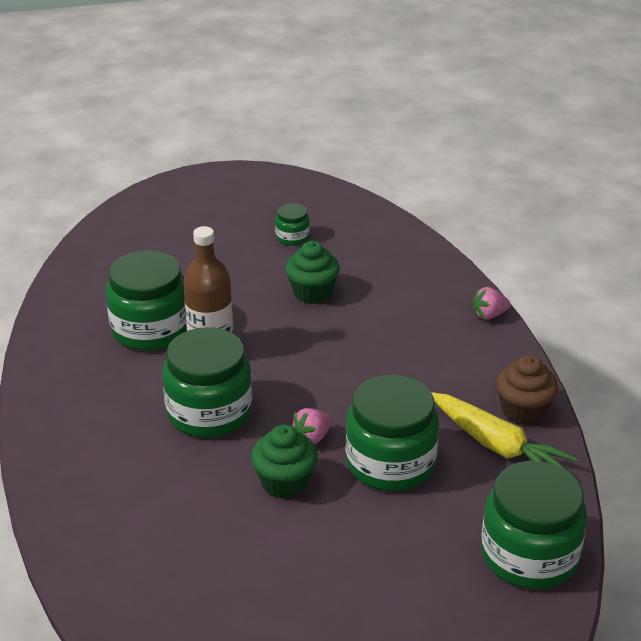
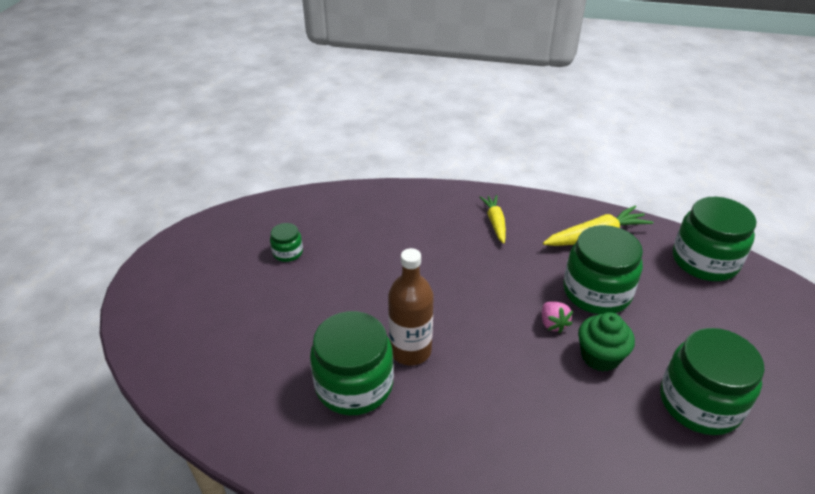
camera: 65 degrees left, 5 degrees up
green jar [162,327,252,438] -> green jar moved to [660,328,765,435]
green cupcake [285,241,340,304] -> none
pink strawberry [472,287,510,320] -> none
brown cupcake [496,355,558,425] -> none
none -> yellow carrot [480,195,506,244]

